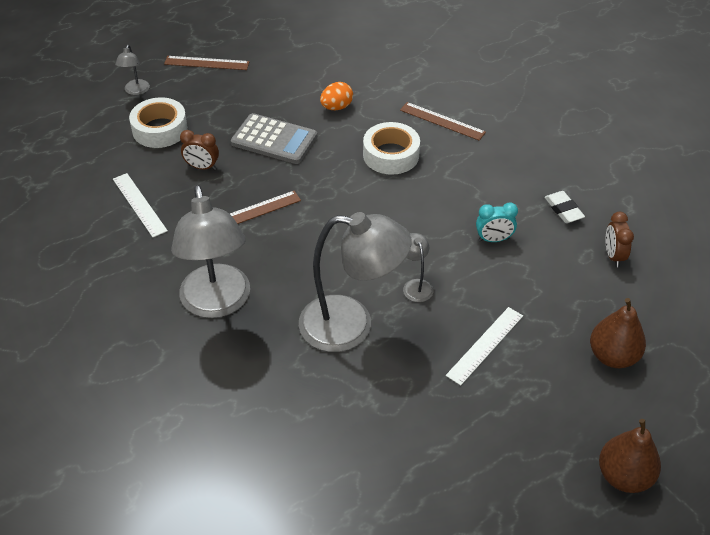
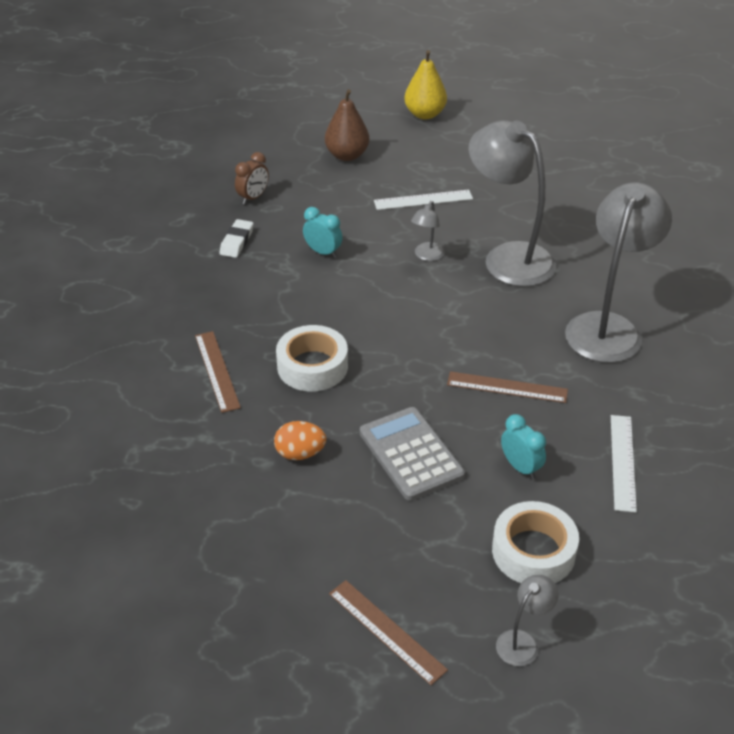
camera: 140 degrees left, 5 degrees down
brown clock [180,130,219,170] -> turquoise clock [501,414,546,479]
brown pear [599,419,661,493] -> yellow pear [404,50,447,119]

